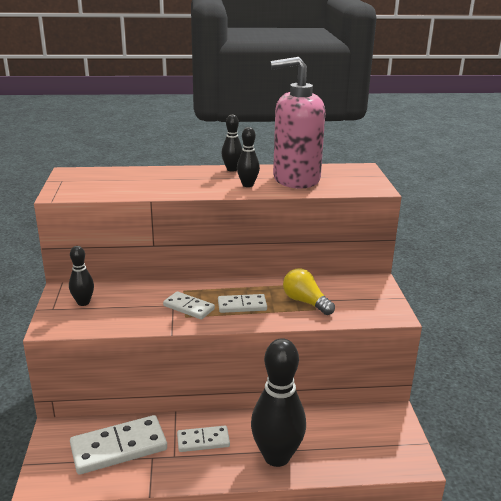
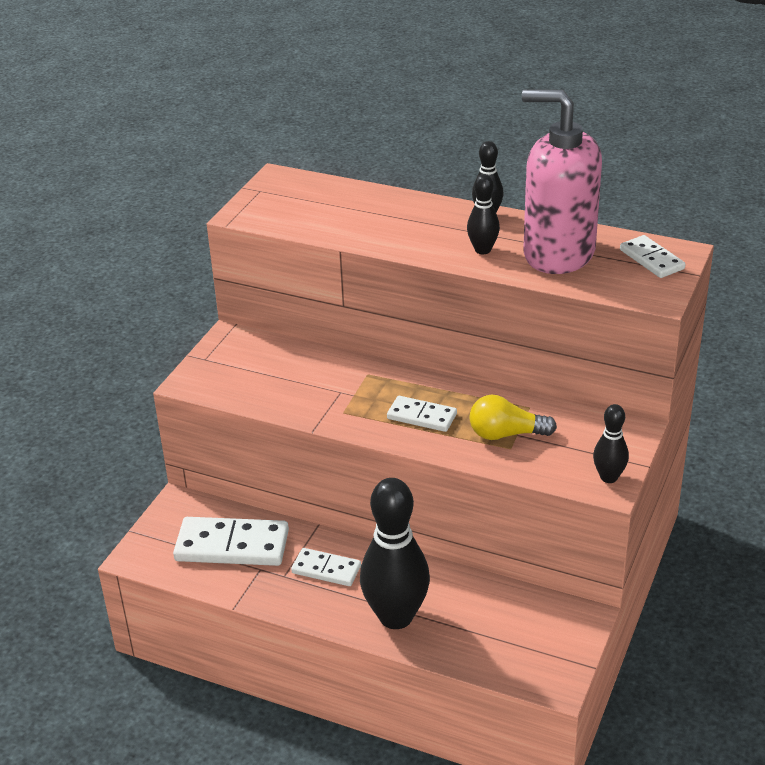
camera: 30 degrees right, 10 degrees up
black bowling pin [69,246,94,306] -> black bowling pin moved to [593,404,629,483]
white domino [163,291,215,319] -> white domino moved to [620,235,685,278]
yellow light bulb [283,268,335,315] -> yellow light bulb turned 75 degrees counterclockwise [469,395,557,440]

